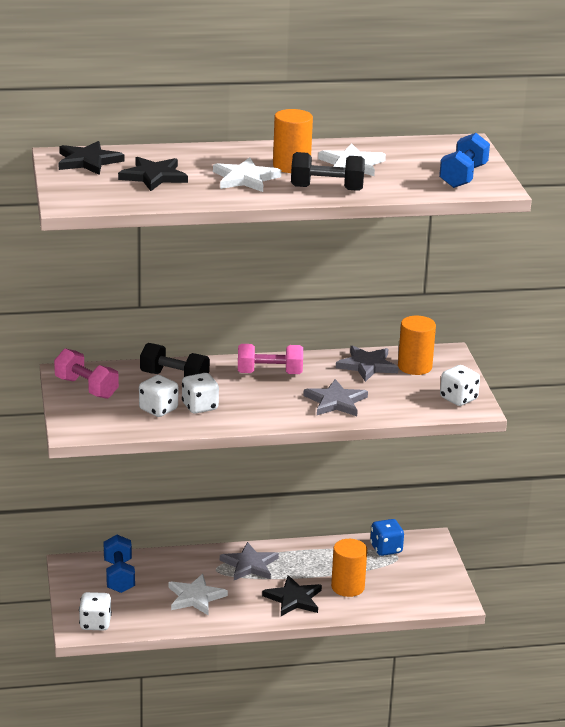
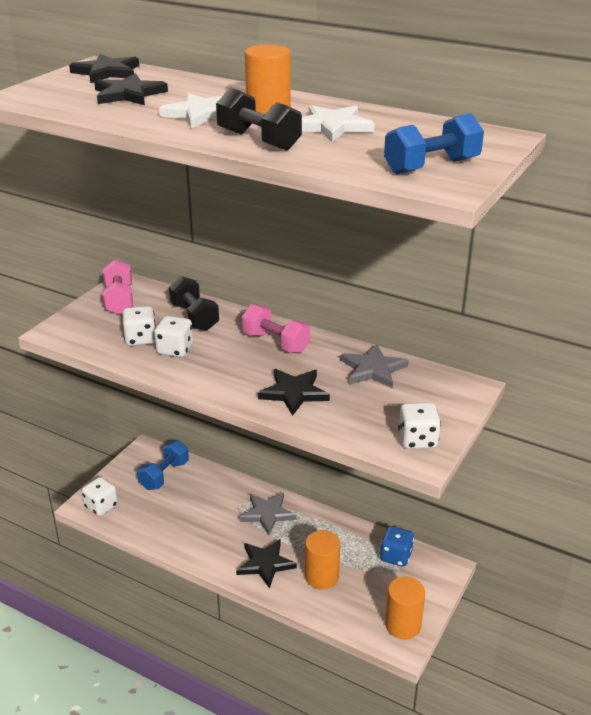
camera: 40 degrees right, 5 degrees up
white star [168,574,228,615] -> none
grey star [303,379,368,416] -> black star [258,369,330,416]
orange cylinder [398,316,436,375] -> orange cylinder moved to [385,577,425,639]

